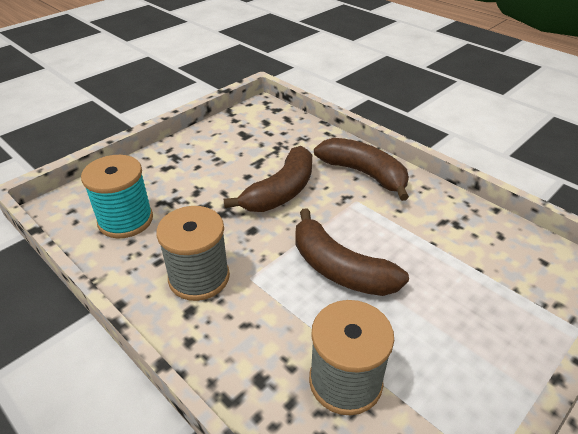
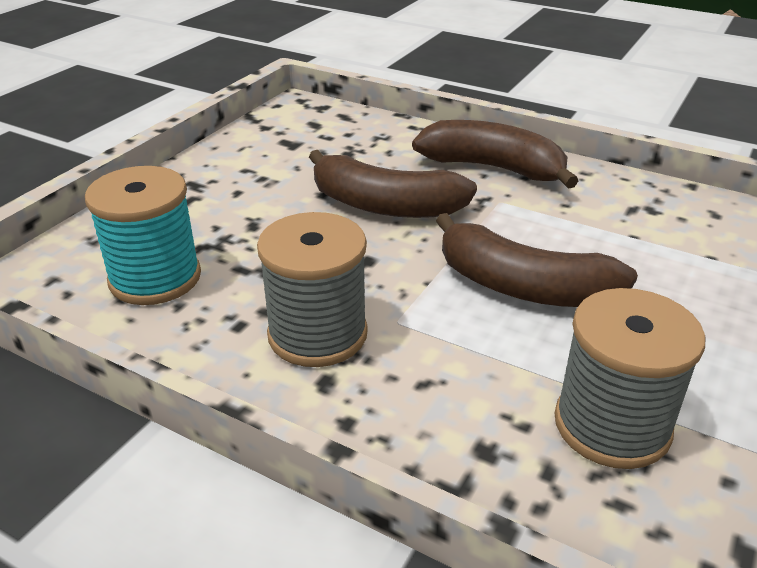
camera: 15 degrees left, 5 degrees down
brown banana [224,146,312,212] -> brown banana turned 90 degrees clockwise [309,150,477,218]

